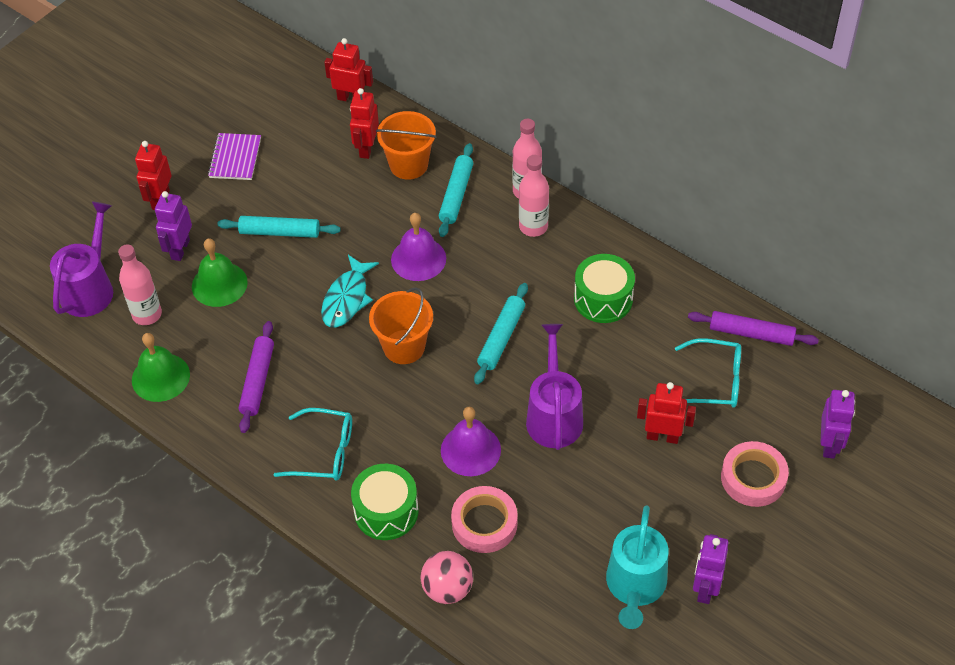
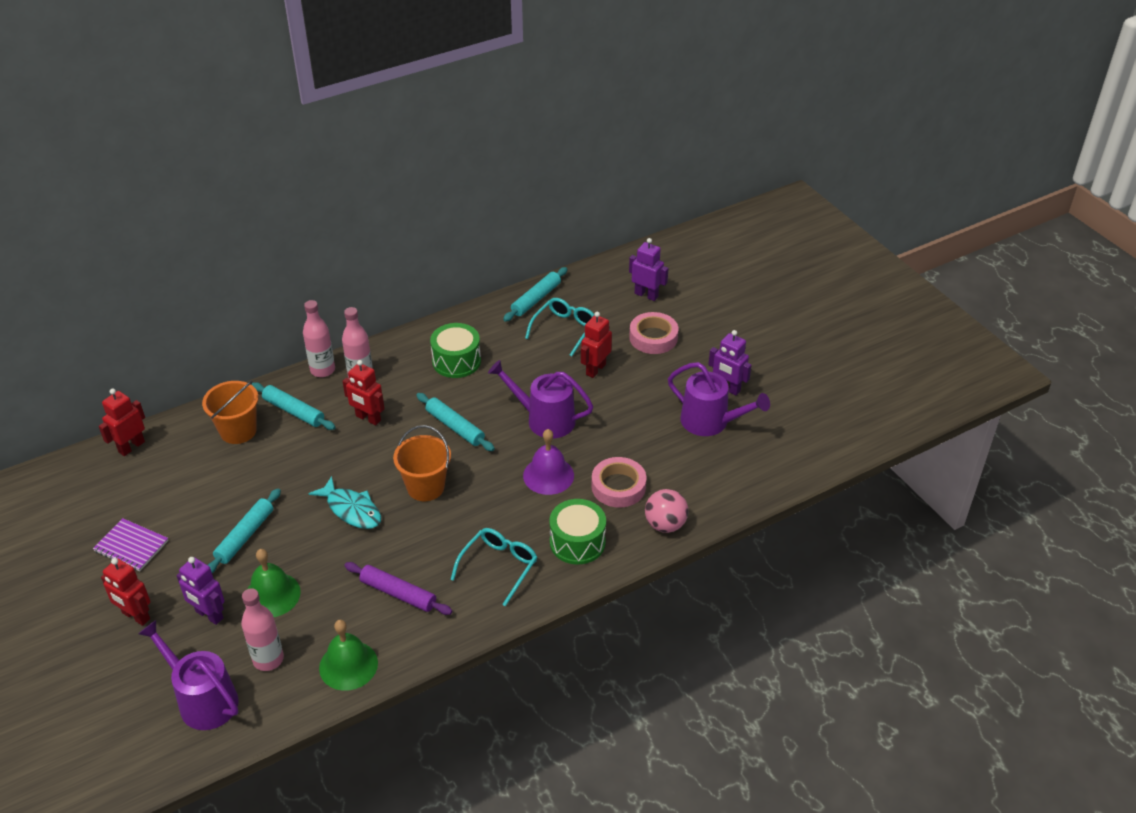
camera: 70 degrees left, 10 degrees down
red robot [350,88,379,159] -> red robot moved to [343,360,385,426]
purple bell [391,213,446,281] -> none
turquoise watering can [606,505,668,629] -> purple watering can [668,362,770,436]
purple rolling pin [688,311,819,346] -> turquoise rolling pin [503,267,568,322]

